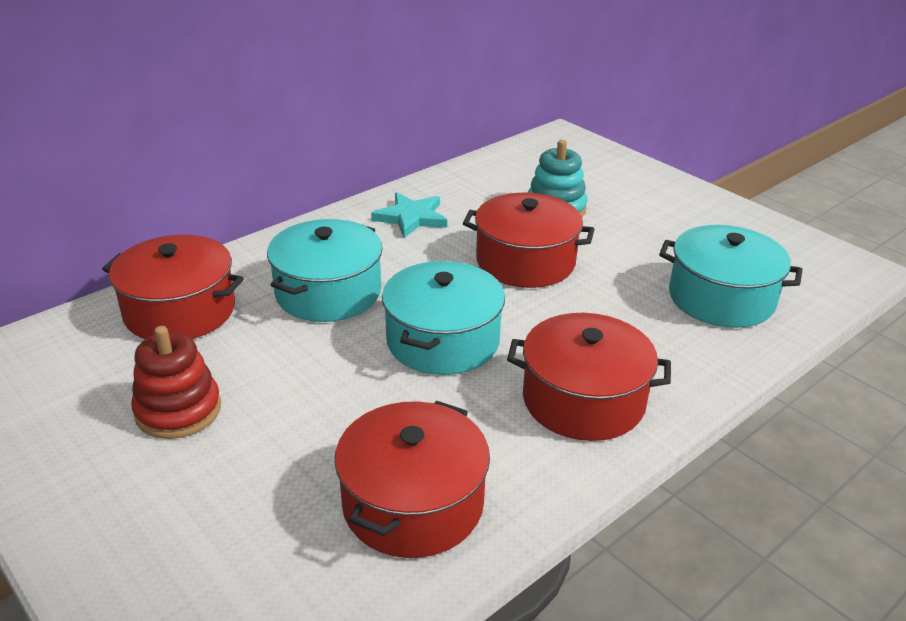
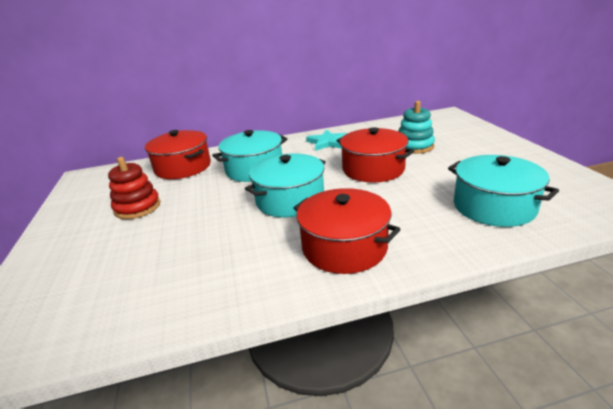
camera: 30 degrees right, 5 degrees down
red pot [334,401,490,558] -> none

